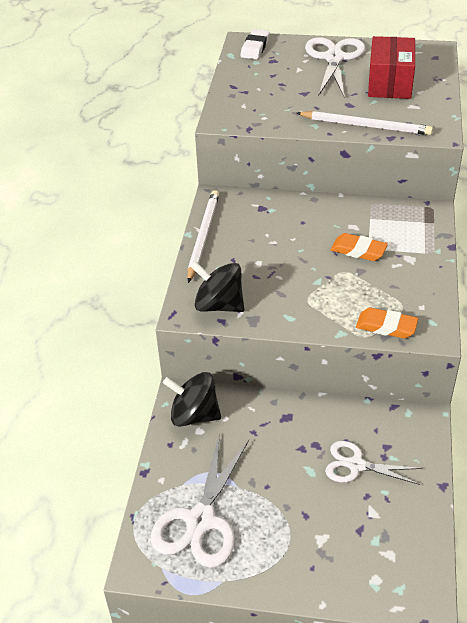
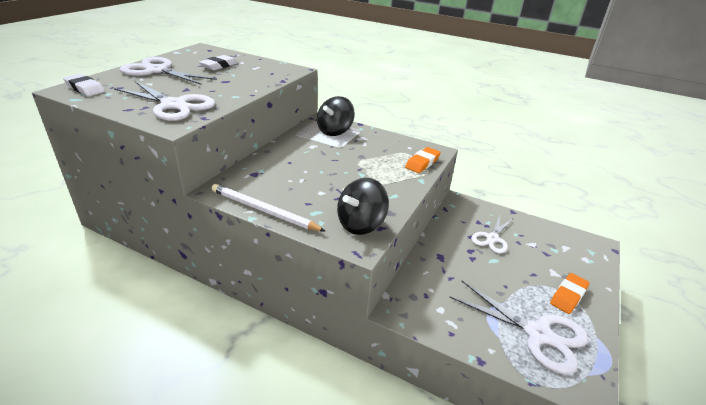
camera: 75 degrees left, 10 degrees down
black spinning top [163,372,221,427] -> black spinning top moved to [317,96,355,136]
white pencil [296,111,433,135] -> none
orange eraser [331,233,388,261] -> orange eraser moved to [550,273,589,314]
red box [368,36,415,99] -> white eraser [199,55,238,70]
none -> white scissors [114,81,215,121]

